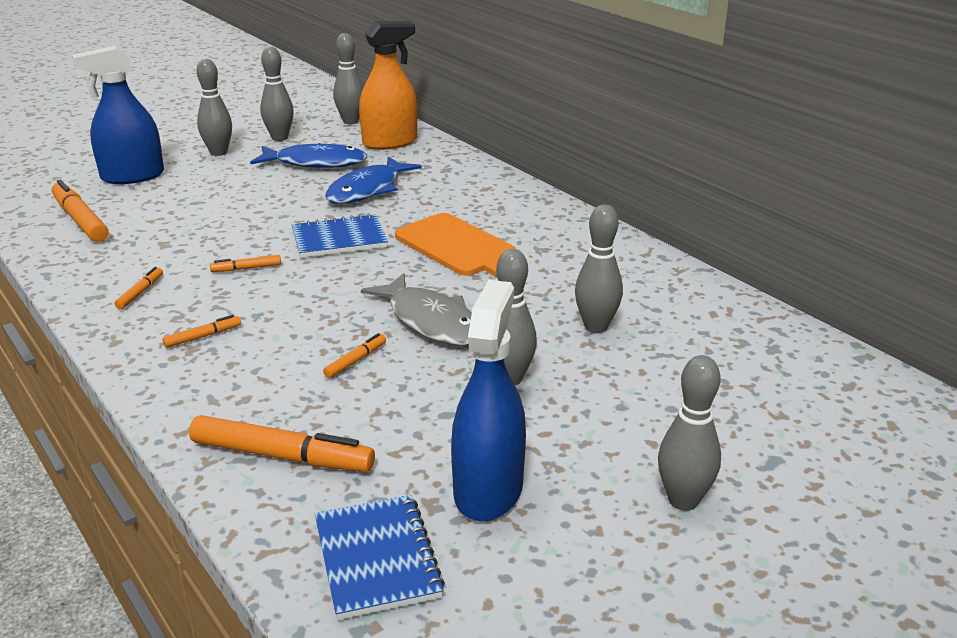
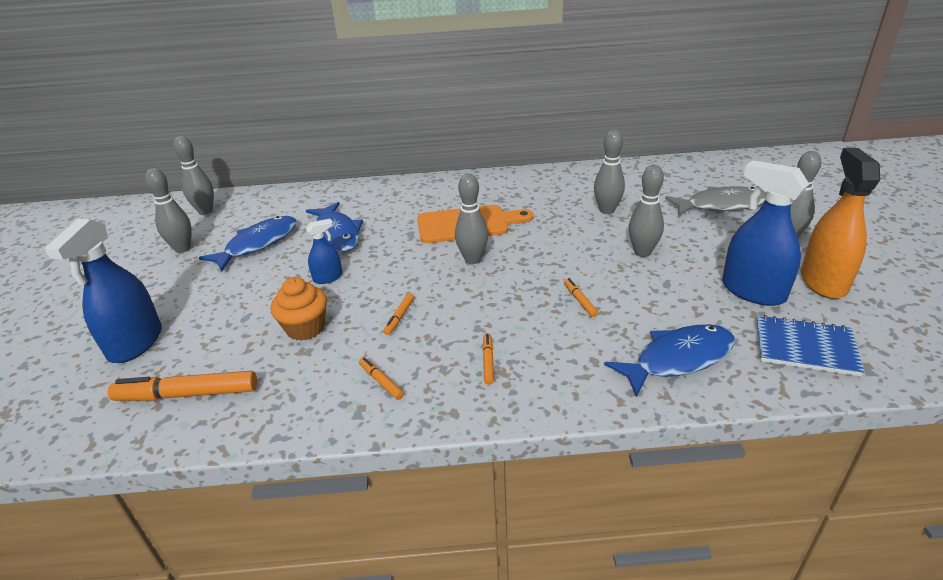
camera: 55 degrees left, 5 degrees up
orange marker [189,415,375,472] -> blue fish [604,324,735,397]
grey bowling pin [197,59,232,156] -> grey bowling pin moved to [455,174,488,264]
blue notebook [292,213,388,258] -> none
orange spray bottle [359,21,417,150] -> orange spray bottle moved to [801,148,880,299]
grey fish [361,273,472,346] -> grey fish moved to [665,186,766,215]
none -> orange cupcake [271,277,327,341]
none -> blue spray bottle [306,219,342,284]

